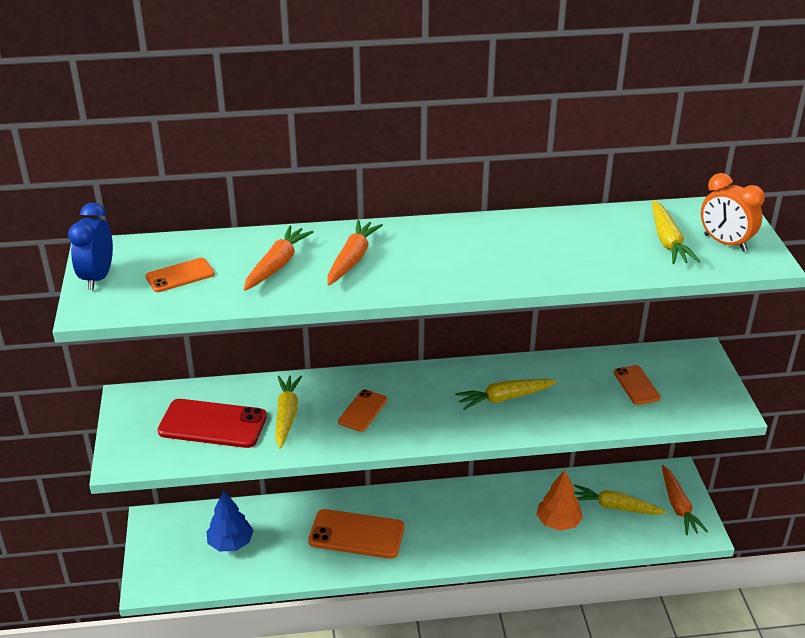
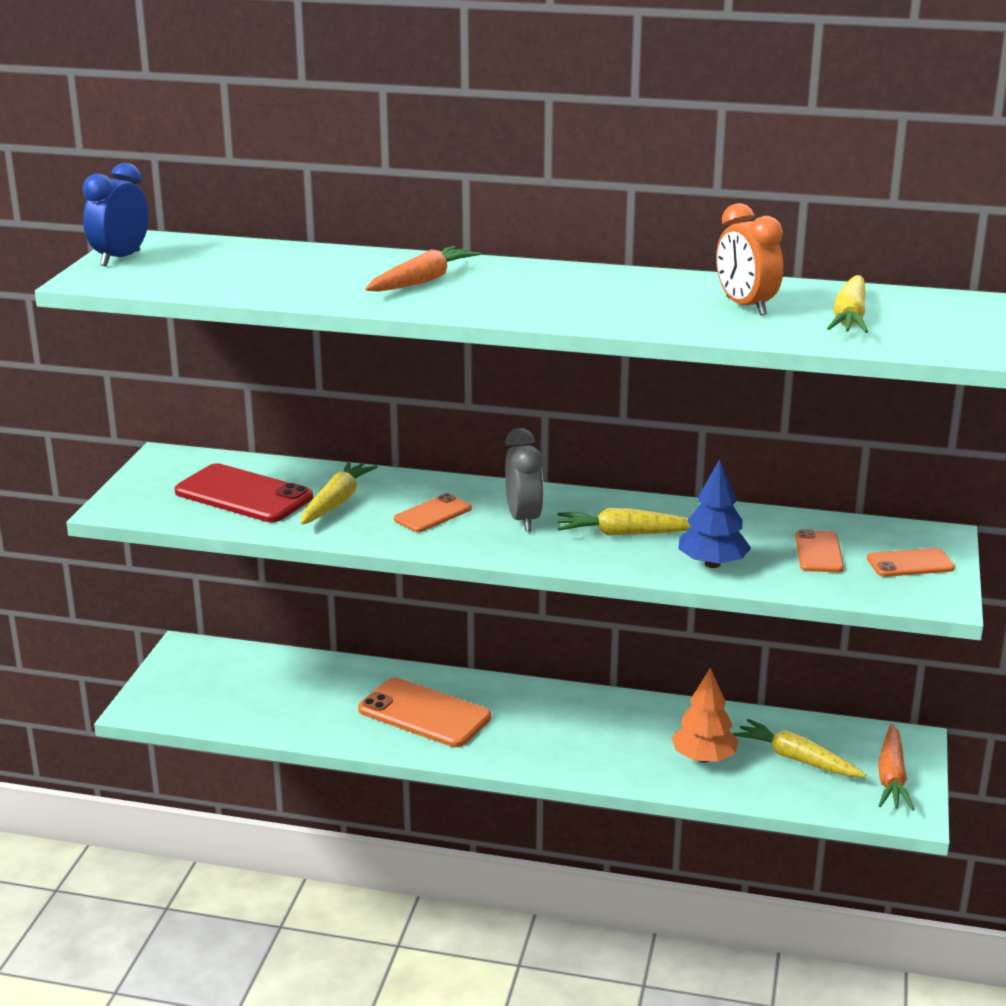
camera: 20 degrees right, 10 degrees down
orange phone [146,258,215,292] -> orange phone moved to [867,548,955,577]
blue tree [206,490,254,551] -> blue tree moved to [678,459,751,568]
orange carrot [244,225,314,291] -> none
orange clock [701,173,765,252] -> orange clock moved to [716,203,783,316]
none -> grey clock [505,428,544,531]

